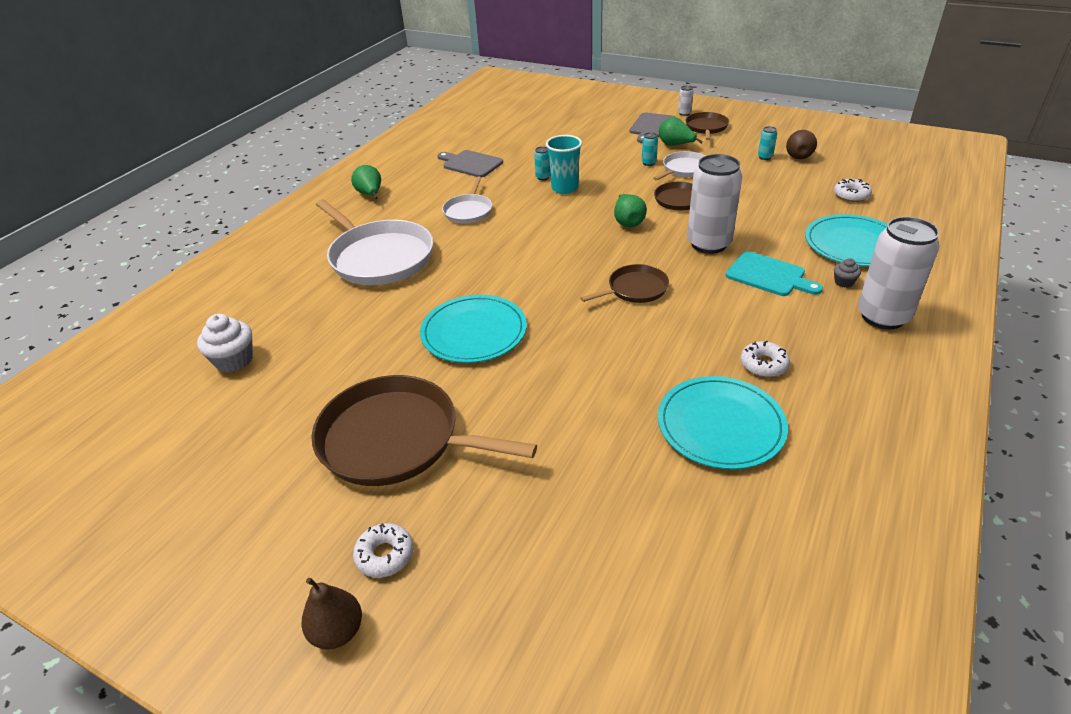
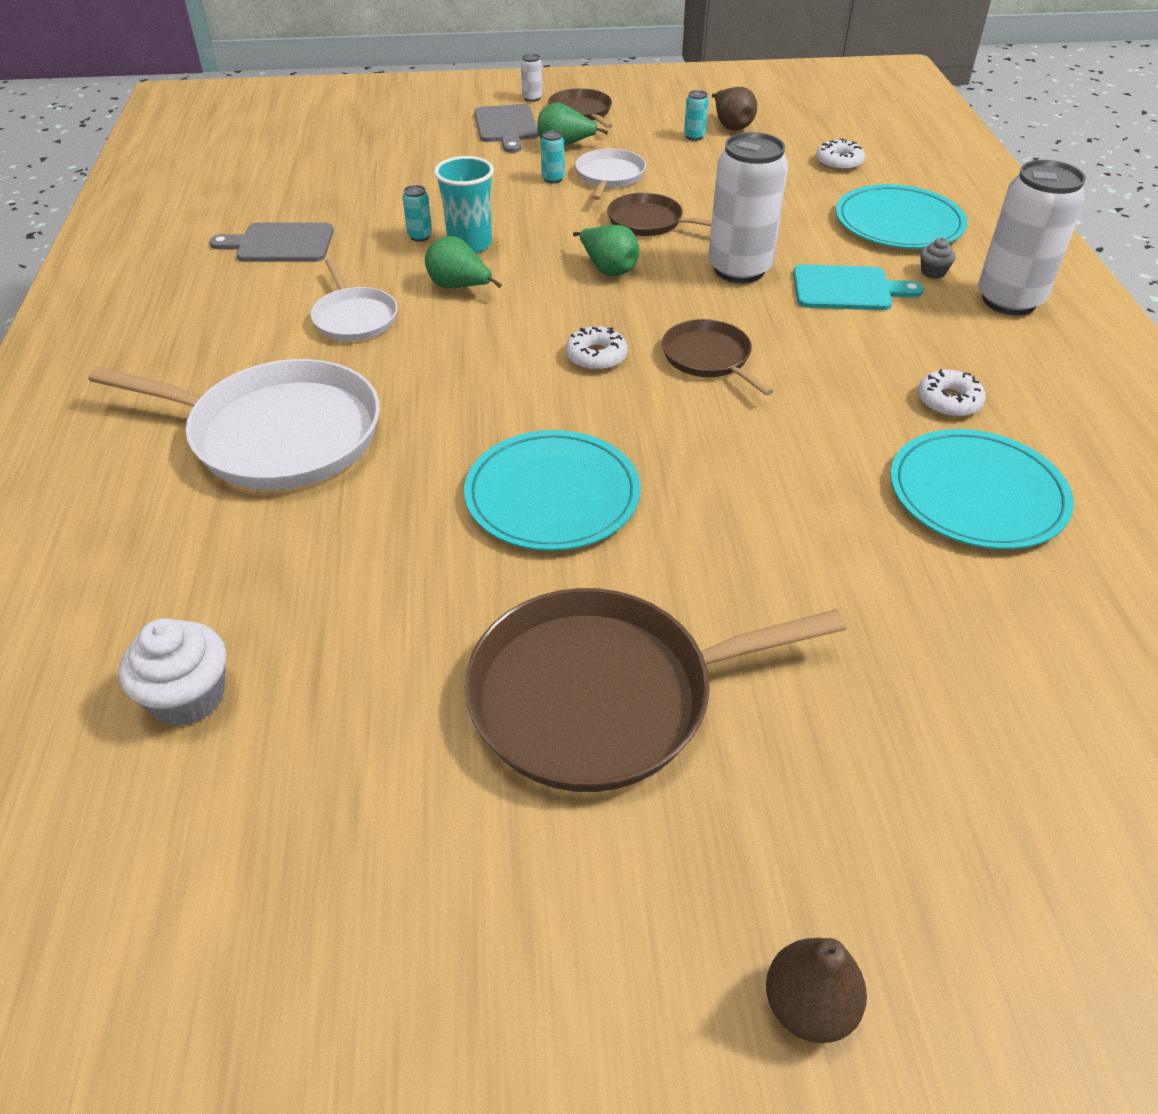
camera: 35 degrees left, 5 degrees up
green pear [351,165,381,199] -> green pear moved to [425,236,502,288]
white donut [353,523,413,578] -> white donut moved to [566,326,628,371]
brown pan [580,264,669,303] -> brown pan turned 60 degrees counterclockwise [662,319,773,395]

